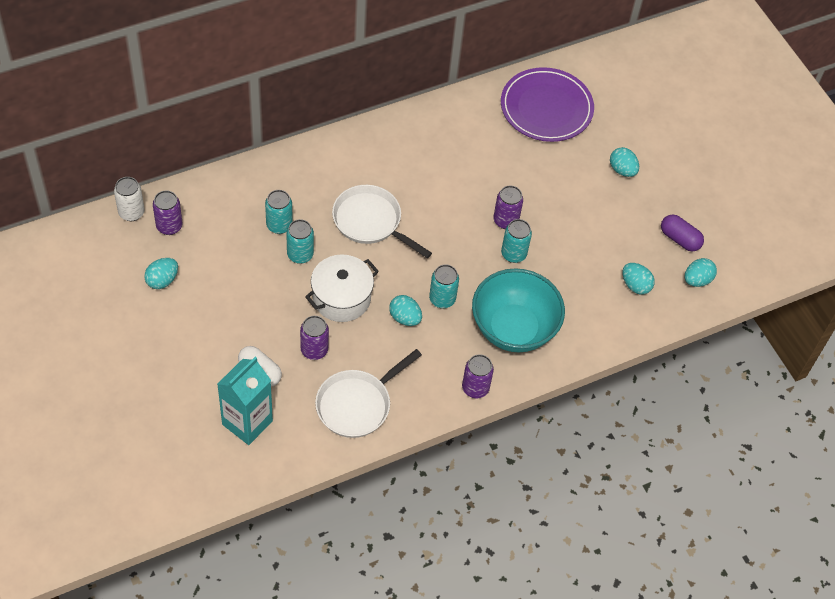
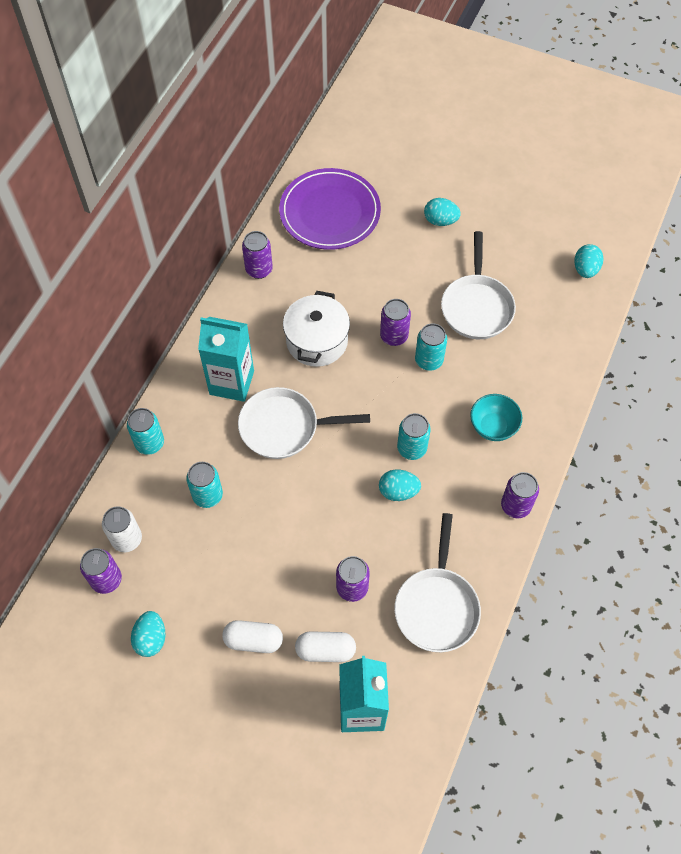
camera: 35 degrees left, 5 degrees up
white can [114,177,145,221] -> white can moved to [102,507,142,552]
turquoise can [286,219,314,264] -> turquoise can moved to [127,408,164,455]
white pot [305,255,379,322] -> white pot moved to [283,291,350,367]
turquoise bowl [472,268,565,352] -> turquoise bowl [470,394,522,441], size x0.51
turquoise egg [622,263,655,295] -> none
purple capsule [661,214,704,251] -> none
none -> turquoise carton [198,317,254,402]
none -> white capsule [222,620,283,653]
none -> purple can [242,231,273,279]
none -> white pan [441,231,516,339]

